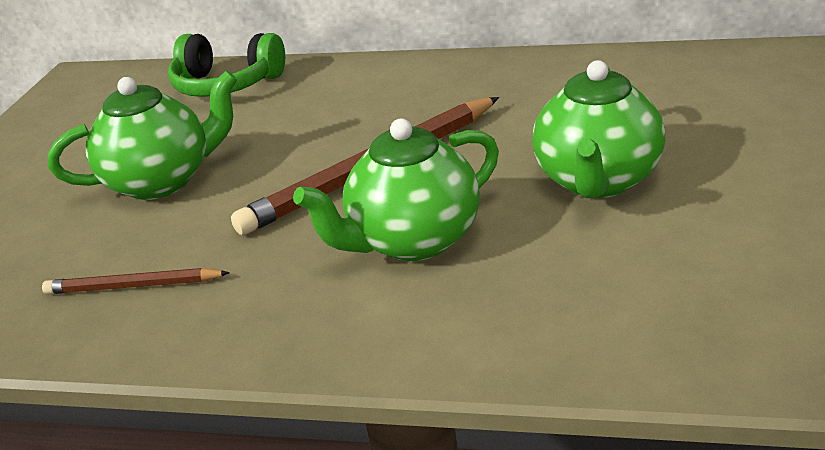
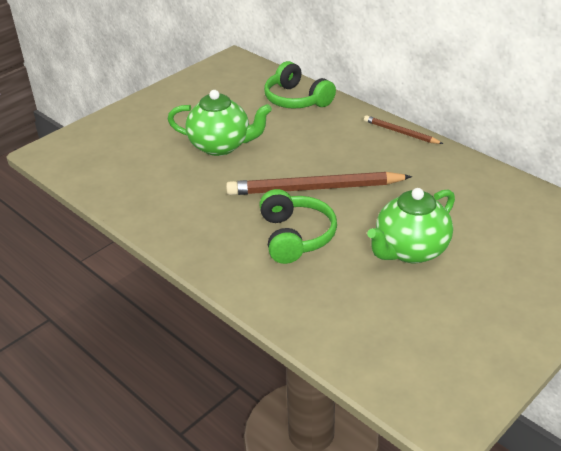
camera: 30 degrees right, 5 degrees up
brown pencil [42,268,230,294] -> brown pencil moved to [364,115,443,144]
green teapot [293,119,499,261] -> green headphones [259,189,337,264]

